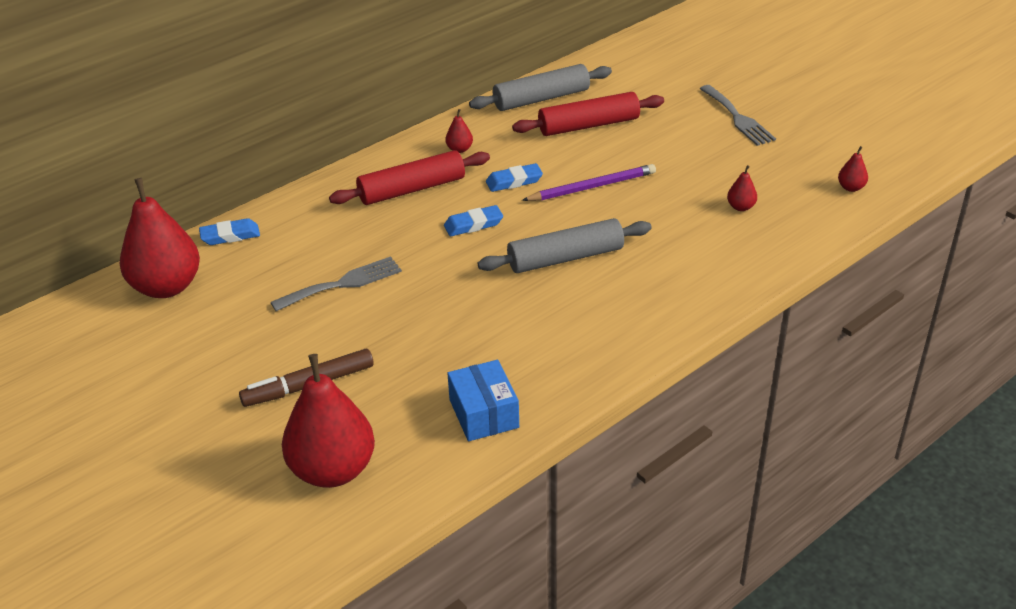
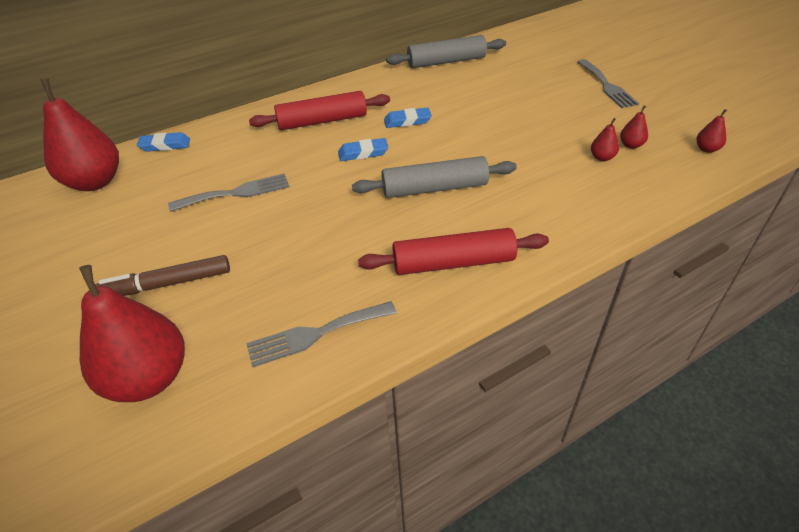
camera: 10 degrees right, 5 degrees up
red pear [445,109,473,153] -> red pear moved to [620,106,648,149]
blue box [447,360,519,441] -> grey fork [246,301,397,367]
red rolling pin [512,92,664,136] -> red rolling pin moved to [358,228,549,275]
purple pencil [522,164,656,201] -> none

